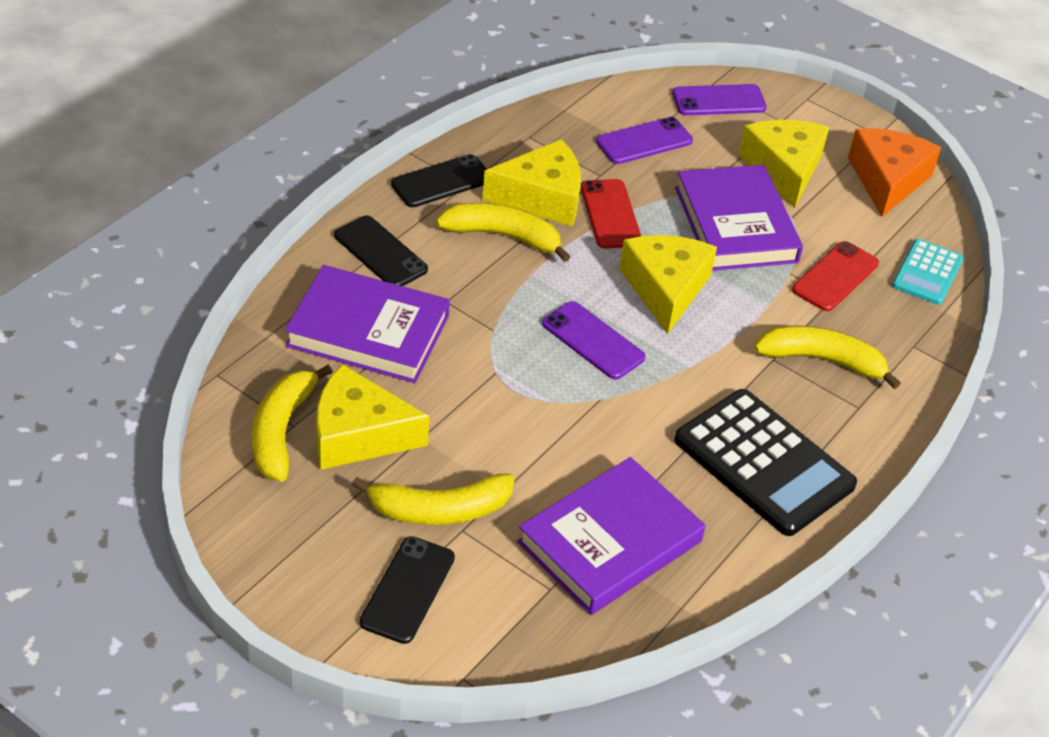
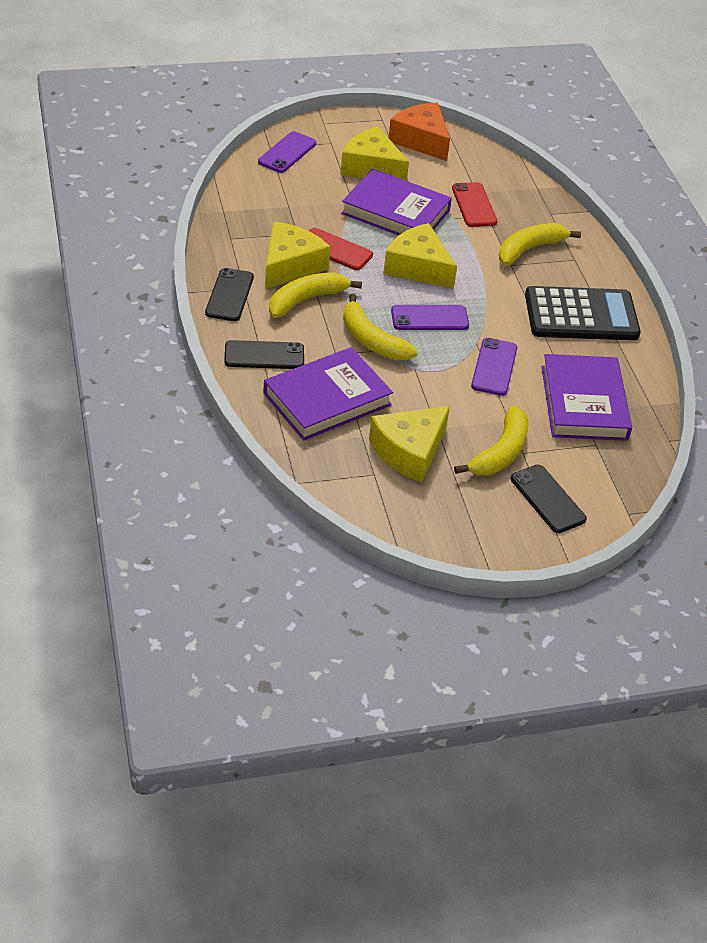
camera: 50 degrees left, 0 degrees up
yellow banana [252,364,333,482] -> yellow banana moved to [343,293,418,361]
purple phone [596,117,693,164] -> purple phone moved to [471,338,517,396]
turquoise calculator [892,239,964,305] -> none

